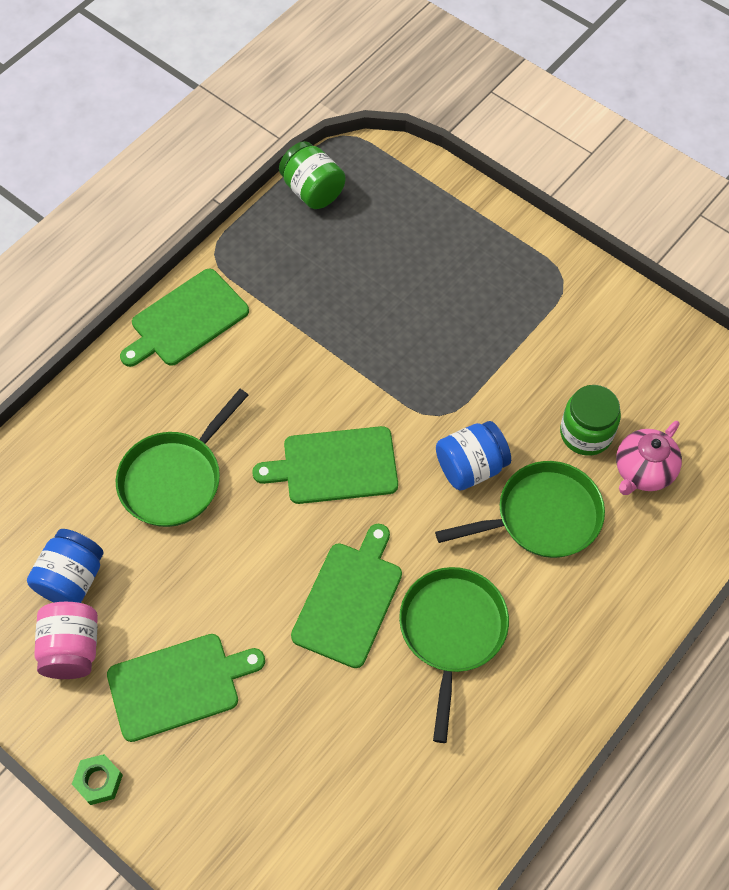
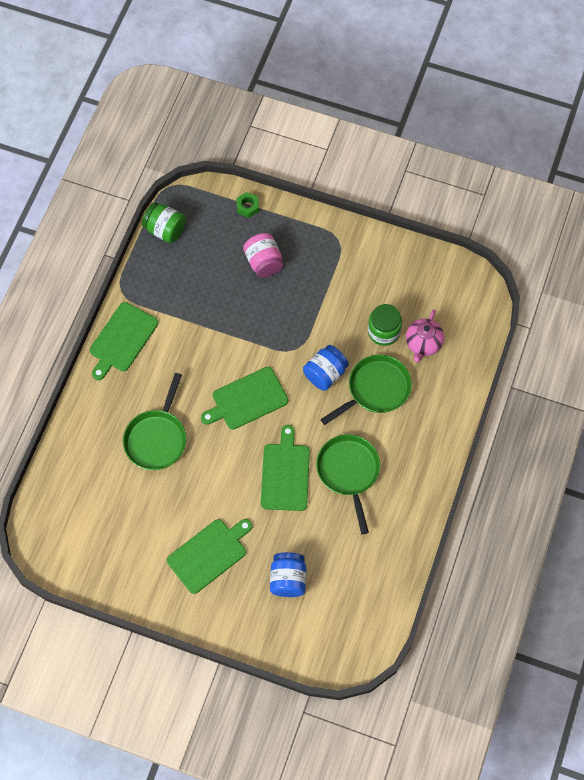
camera: 20 degrees left, 5 degrees up
blue jar [27,529,104,603] -> blue jar moved to [270,552,306,597]
pink jar [34,602,98,679] -> pink jar moved to [243,233,283,278]
green nut [72,754,123,805] -> green nut moved to [236,192,259,218]

